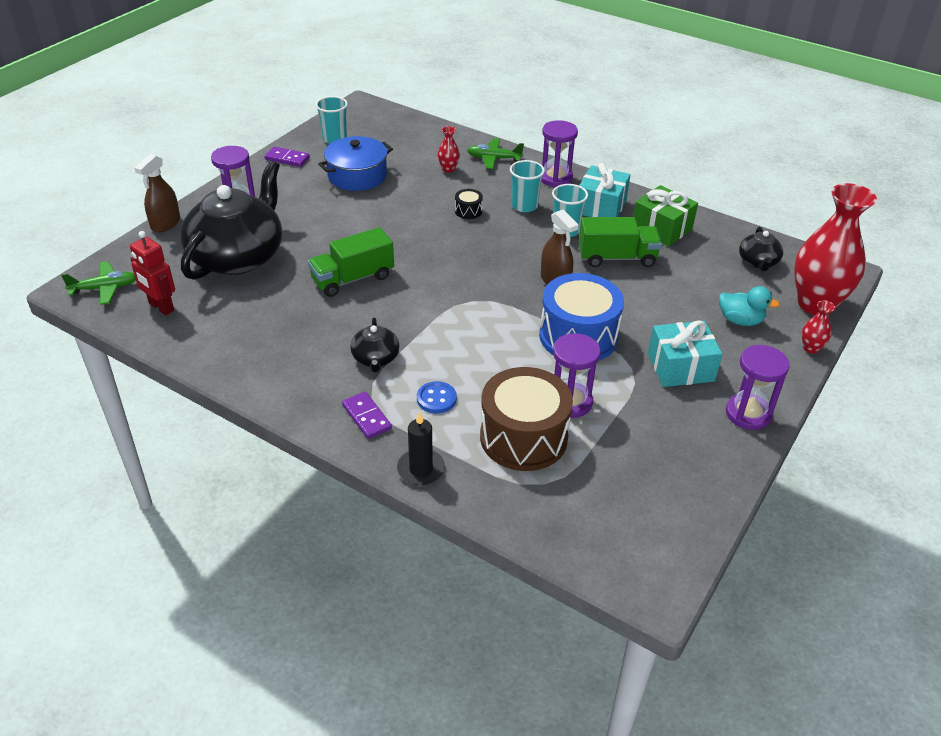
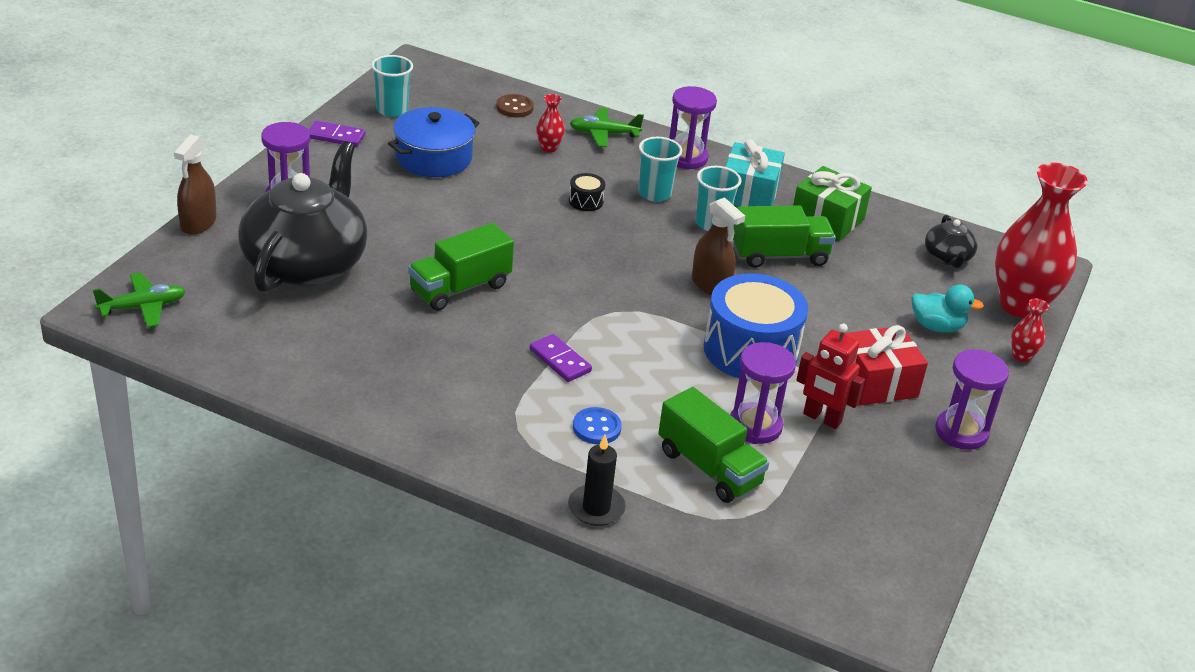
camera: 10 degrees left, 5 degrees down
red robot [130,231,175,315] -> red robot moved to [796,324,865,429]
purple domino [342,392,392,439] -> purple domino moved to [530,334,592,382]
black teapot [350,317,400,372] -> none
brown drum [480,367,573,471] -> green truck [658,387,769,503]
turquoise gift [648,320,723,387] -> red gift [844,325,928,405]
none -> brown button [496,94,534,117]

